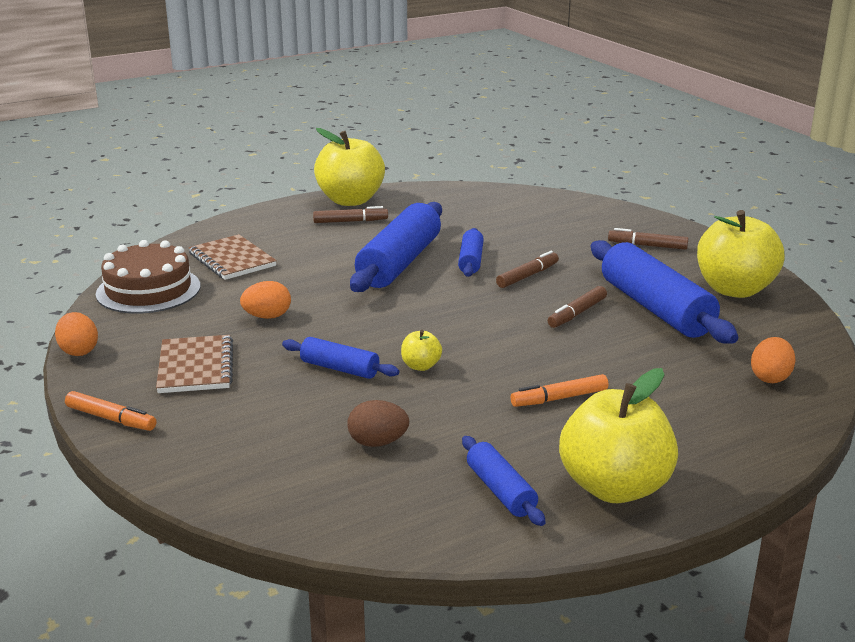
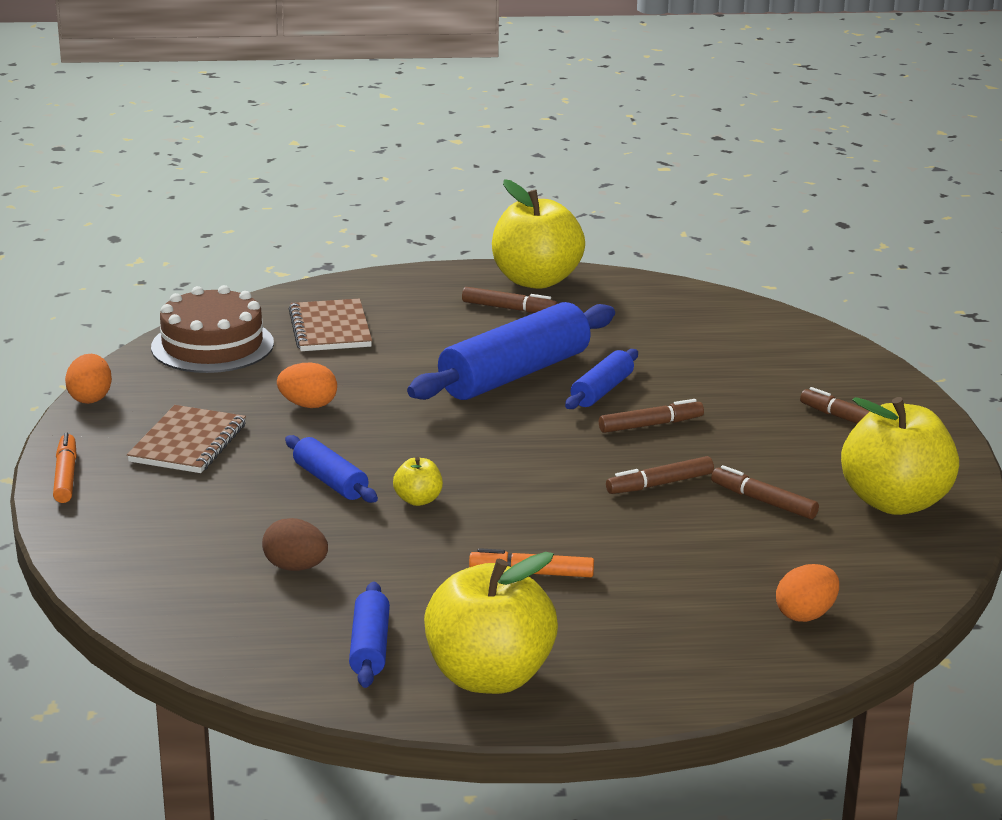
camera: 25 degrees right, 0 degrees up
orange marker [65,391,156,431] -> orange marker turned 150 degrees counterclockwise [53,433,77,503]
blue rolling pin [591,240,738,344] -> brown marker [711,465,819,519]

